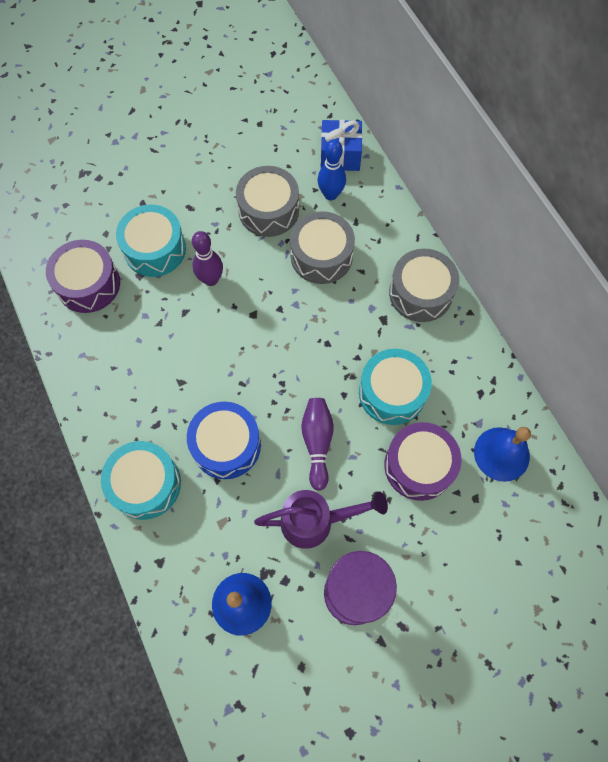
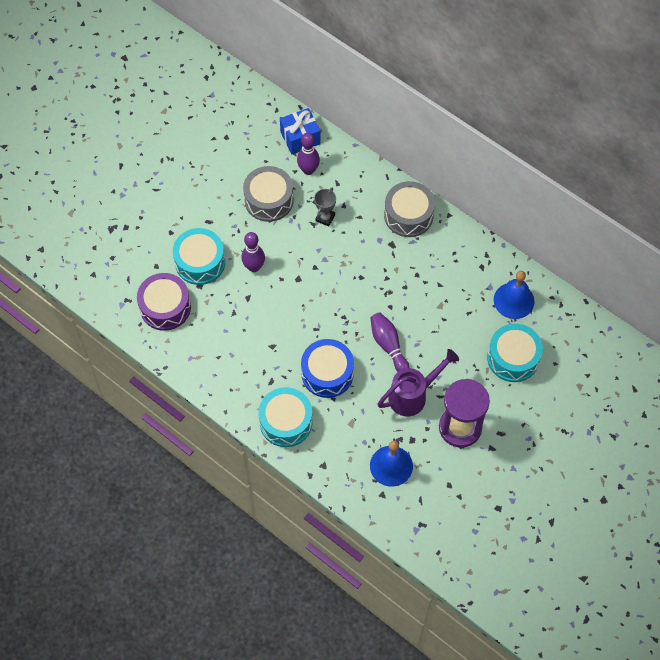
camera: 25 degrees left, 5 degrees down
grey drum [290,211,355,284] -> grey trophy [314,187,336,226]
blue bowling pin [317,139,346,200] -> purple bowling pin [297,133,320,175]
turquoise drum [359,349,432,425] -> turquoise drum moved to [487,324,543,382]
purple drum [384,422,461,501] -> none

